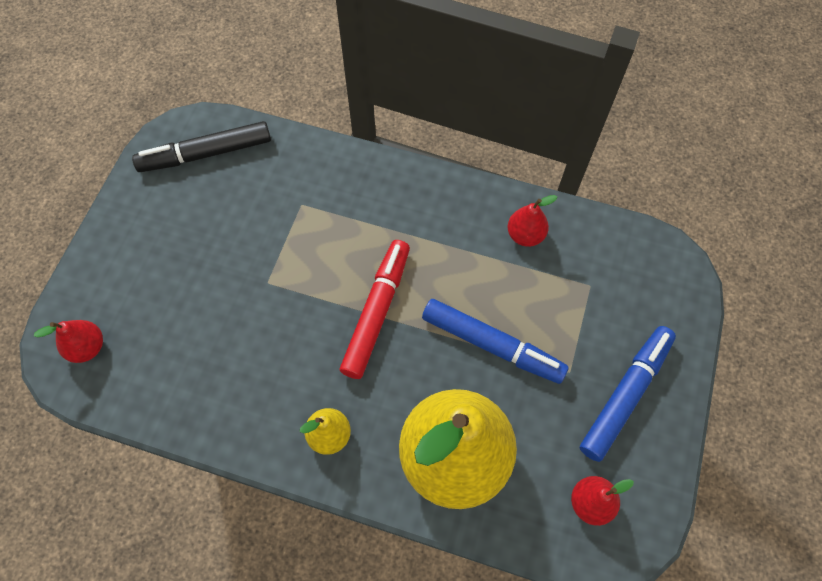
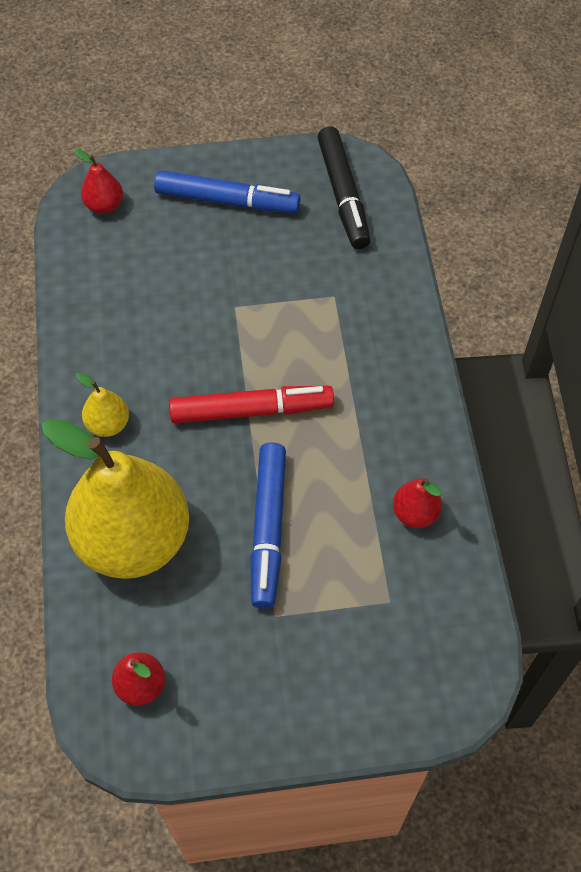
camera: 65 degrees right, 5 degrees down
black marker [132,121,271,172] -> black marker turned 150 degrees counterclockwise [317,127,370,249]
blue marker [580,326,676,462] -> blue marker moved to [154,170,301,213]

